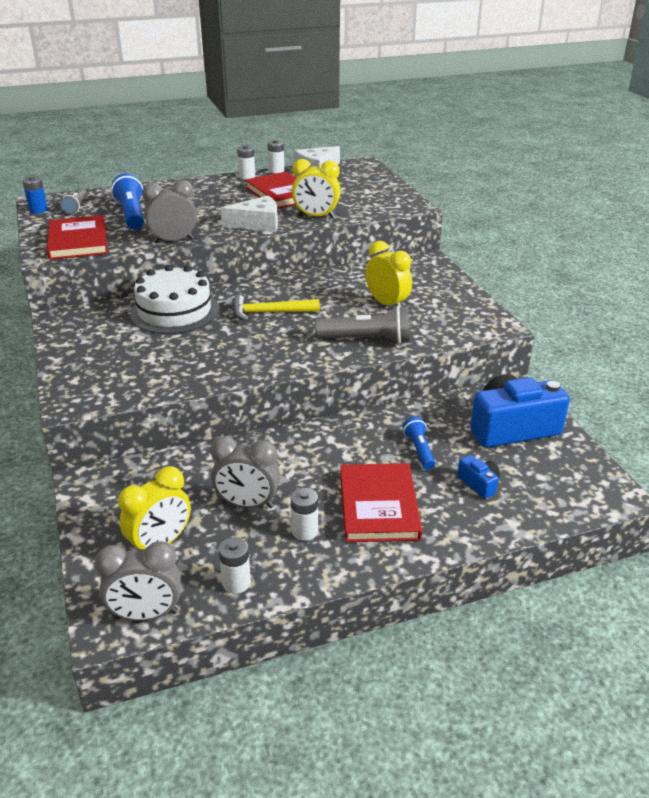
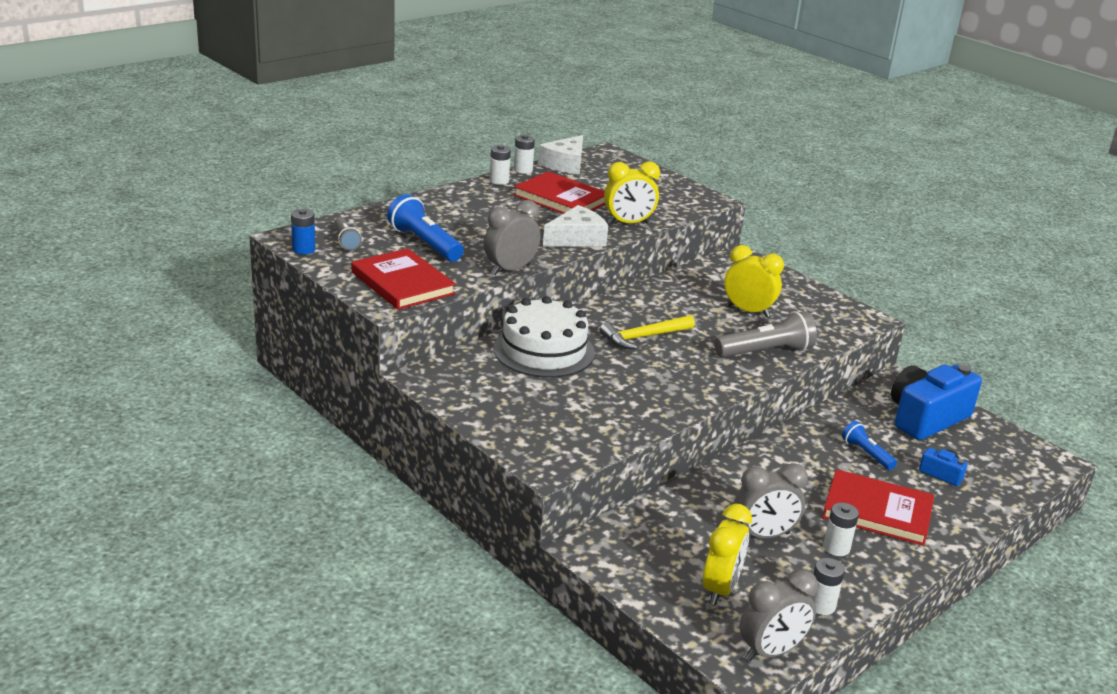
camera: 25 degrees left, 5 degrees down
red book [340,463,422,542] -> red book turned 45 degrees counterclockwise [822,469,934,546]

